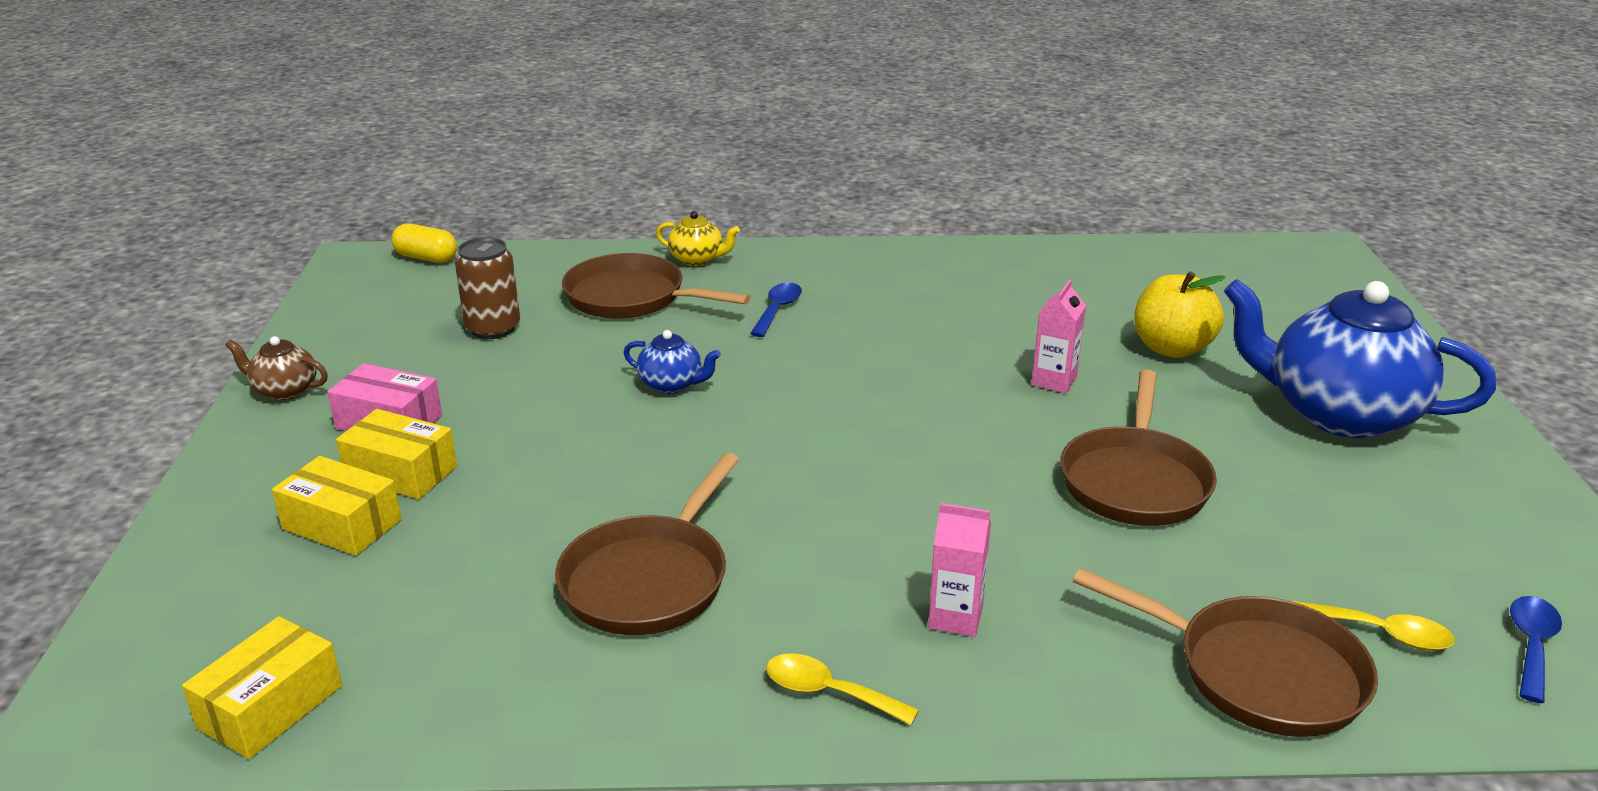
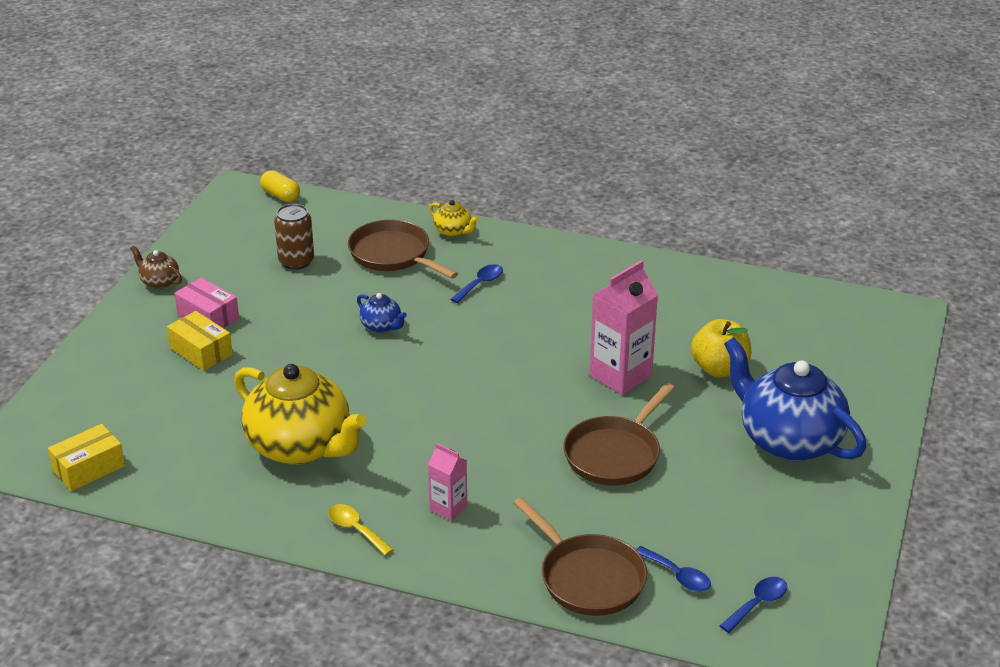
camera: 20 degrees right, 5 degrees up
yellow box [272,456,401,556] -> none
brown pan [555,453,739,635] -> yellow teapot [234,364,367,465]
pink carton [1031,279,1086,393] -> pink carton [590,260,658,395], size x1.81
yellow spoon [1293,601,1455,650] -> blue spoon [636,546,711,592]

